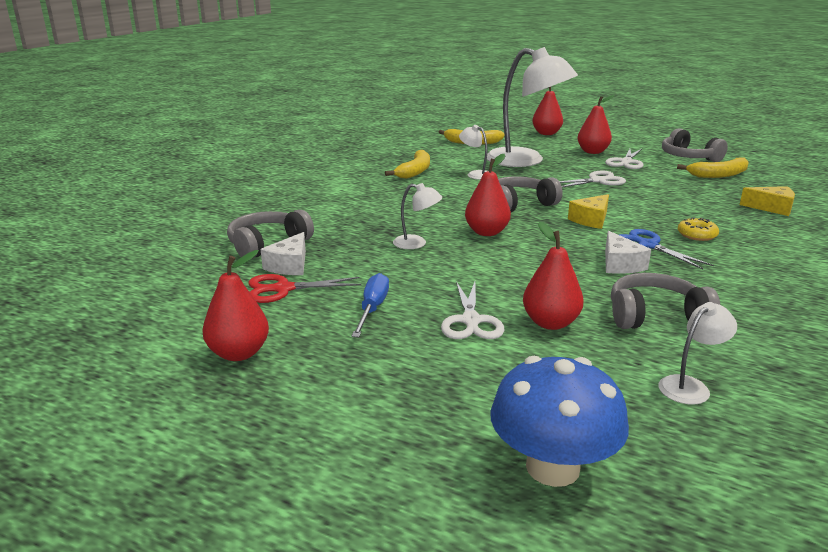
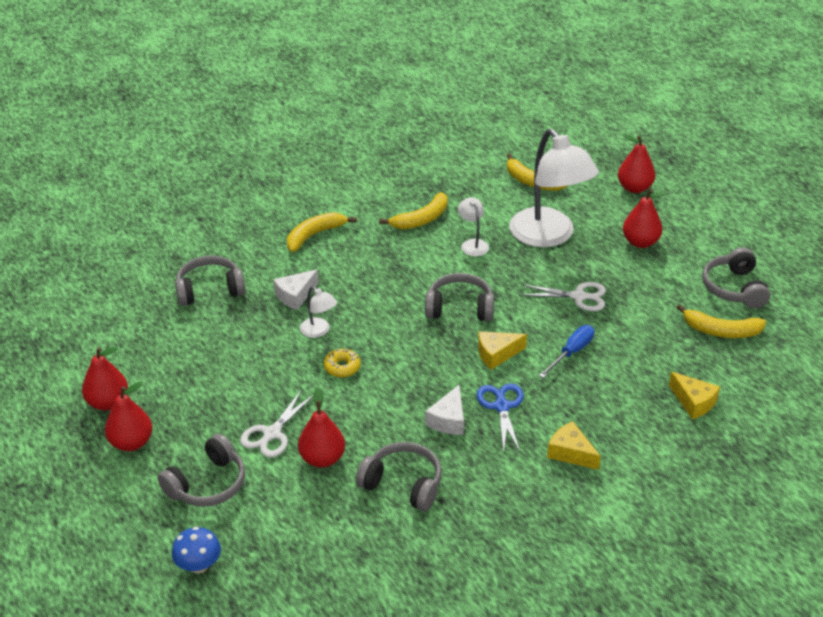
camera: 30 degrees right, 15 degrees up
red scissors [248,274,361,303] -> none
white cheese [261,232,306,275] -> white cheese moved to [273,269,319,310]
blue screwdriver [352,273,389,338] -> blue screwdriver moved to [539,325,594,378]
red pear [465,154,511,236] -> red pear moved to [105,382,152,451]
blue mushroom [490,356,629,487] -> blue mushroom [172,526,221,573], size x0.59
white scissors [605,149,643,169] -> none
white lamp [658,302,737,405] -> none
yellow donut [678,217,719,241] -> yellow donut moved to [324,349,361,378]
none -> grey headphones [157,434,245,507]
none -> yellow banana [287,212,357,252]
none -> yellow cheese [547,421,601,470]

